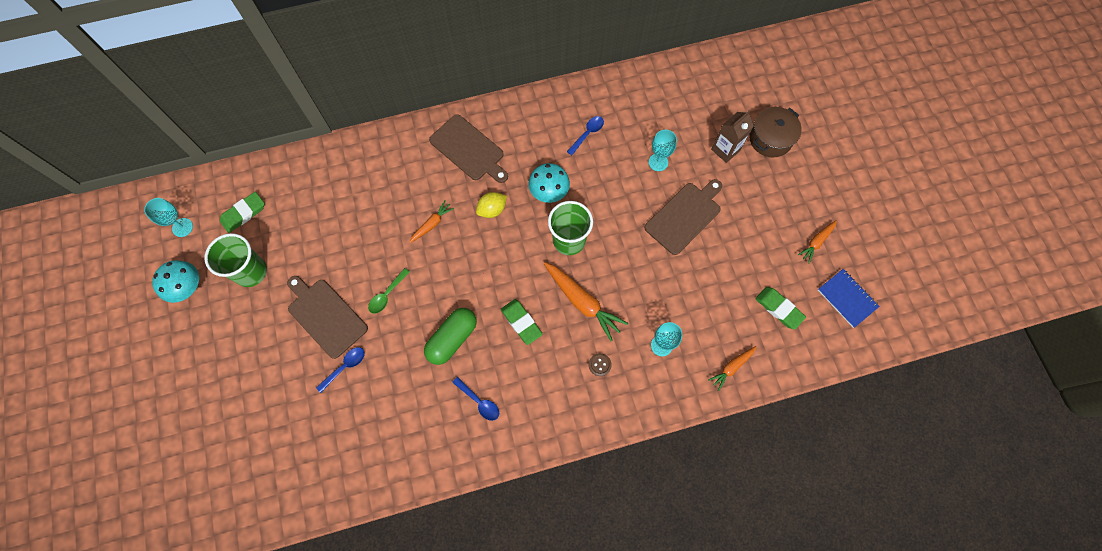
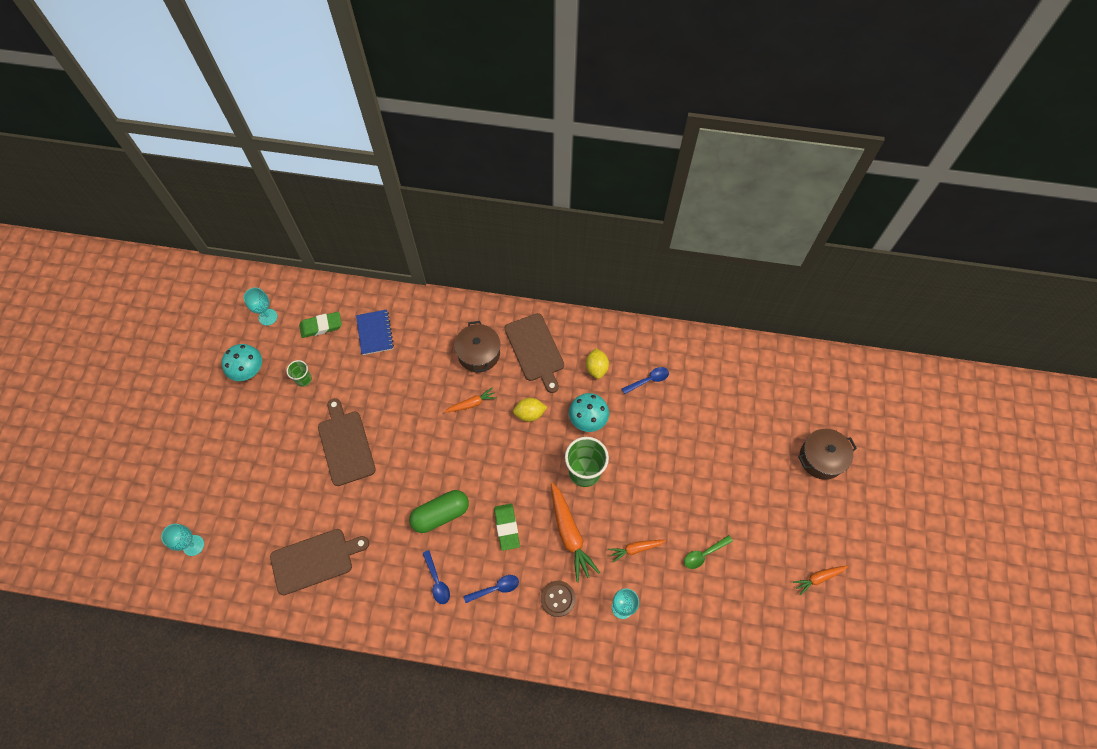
camera: 25 degrees right, 5 degrees down
green cup [205,233,267,287] -> green cup [286,360,312,386], size x0.52
blue spoon [316,347,365,393] -> blue spoon moved to [464,575,519,603]
green spoon [368,268,410,314] -> green spoon moved to [684,535,733,569]
brown button [589,353,612,376] -> brown button [541,581,575,617], size x1.56
brown cutting board [645,179,722,255] -> brown cutting board moved to [270,529,369,595]
turquoise goblet [649,130,677,171] -> turquoise goblet moved to [161,524,204,556]
orange carrot [708,346,756,391] -> orange carrot moved to [609,540,666,562]
brown carton [711,111,754,163] -> none
green eraser [755,287,806,330] -> none
blue notebook [818,269,880,328] -> blue notebook moved to [356,309,394,355]
none -> brown pot [454,321,500,372]
none -> yellow lemon [586,348,609,379]

